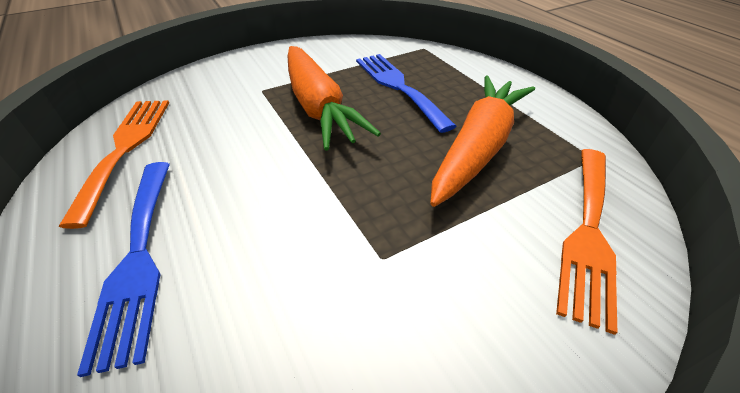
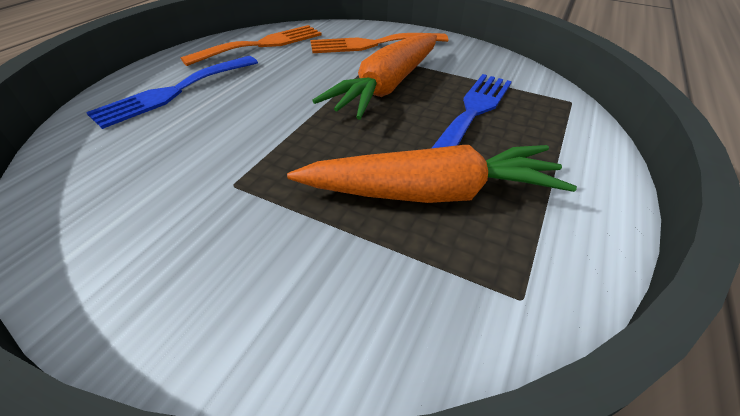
camera: 55 degrees right, 0 degrees up
orange fork [556,149,617,335] -> orange fork moved to [310,33,448,53]

